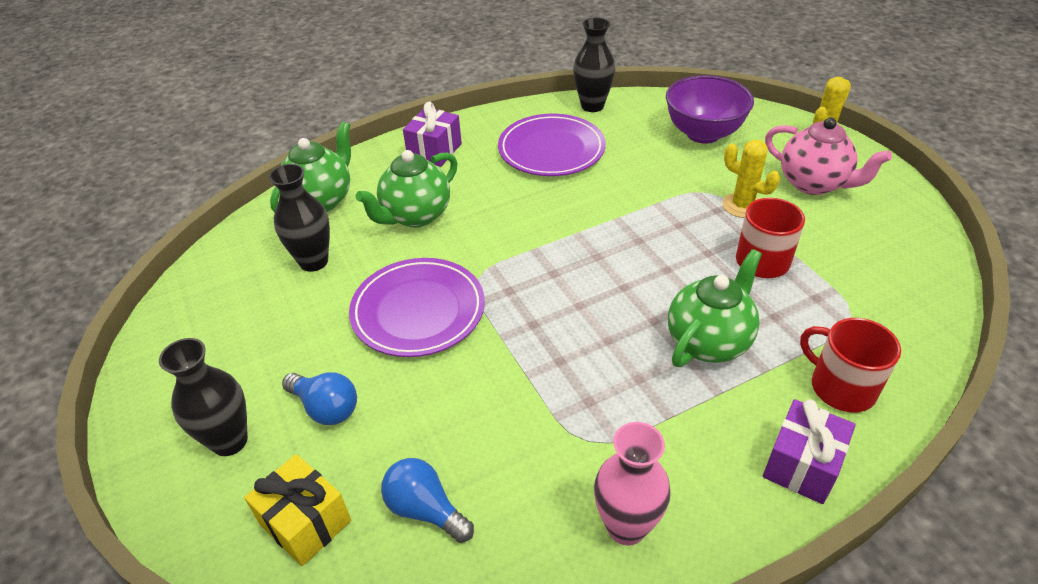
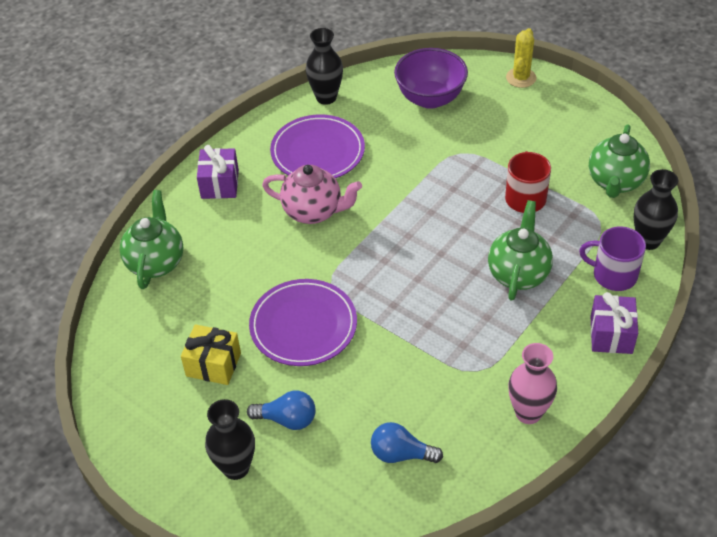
camera: 25 degrees left, 5 degrees up
yellow gift [244,454,351,566] -> yellow gift moved to [181,324,241,385]
black vase [269,164,330,272] -> black vase moved to [634,169,678,250]
green teapot [356,150,458,228] -> green teapot moved to [589,124,650,198]
yellow cactus [722,140,780,218] -> none
pink teapot [765,117,892,195] -> pink teapot moved to [262,165,362,224]
red mug [800,318,901,413] -> purple mug [579,227,646,291]

